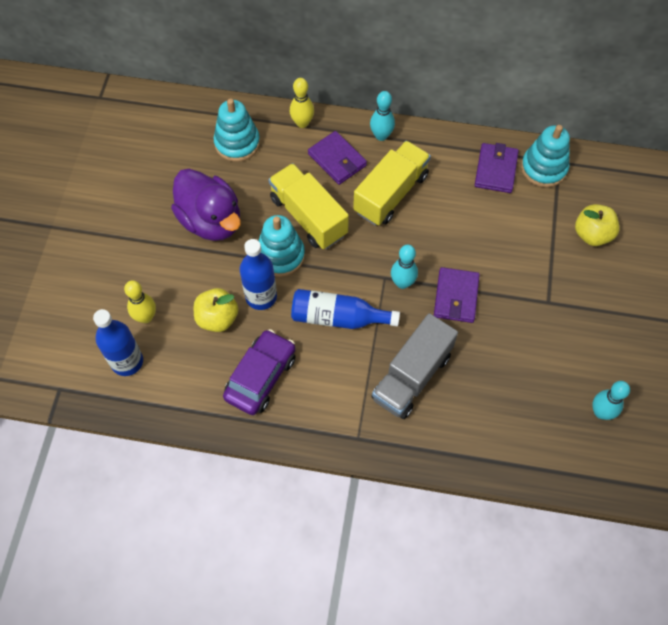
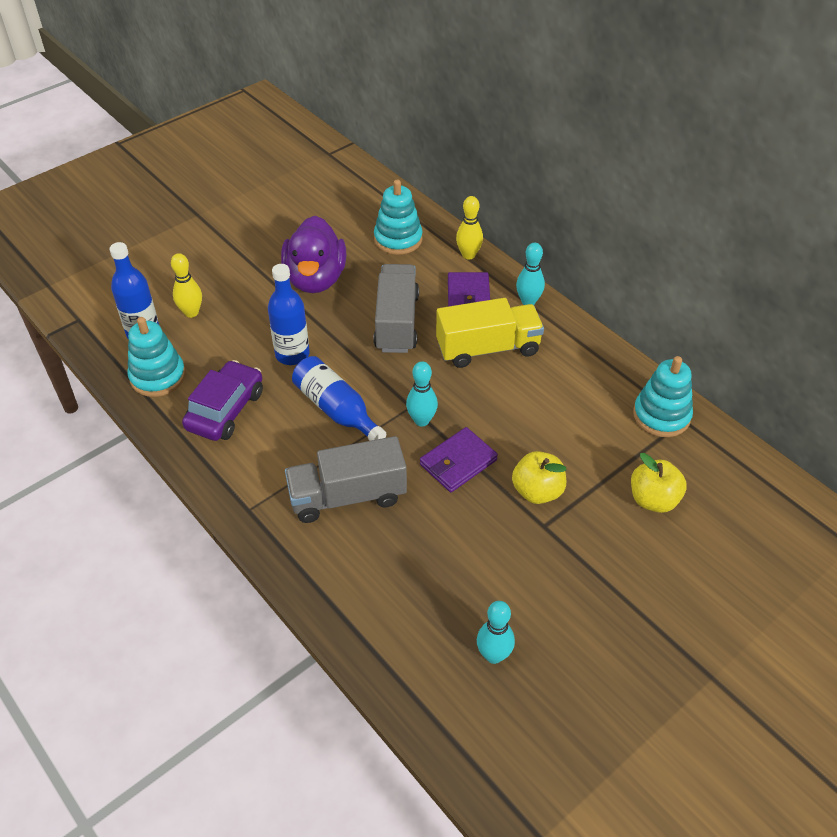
camera: 40 degrees right, 15 degrees down
yellow apple [194,288,239,332] -> yellow apple moved to [512,451,566,504]
purple car [223,329,295,415] -> purple car turned 45 degrees counterclockwise [182,360,263,441]
turquoise stacking toy [258,215,305,277] -> turquoise stacking toy moved to [127,317,186,397]
yellow truck [268,163,349,249] -> grey truck [374,264,419,353]
purple wallet [475,143,519,193] -> none

